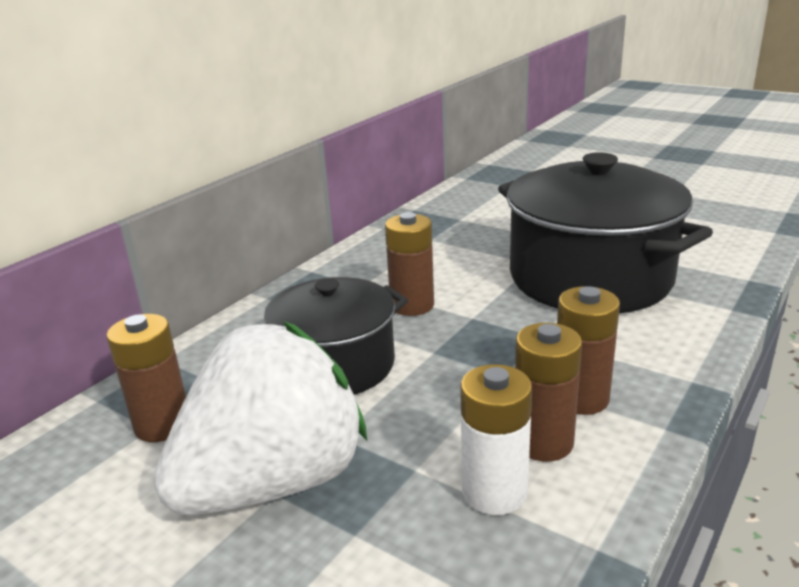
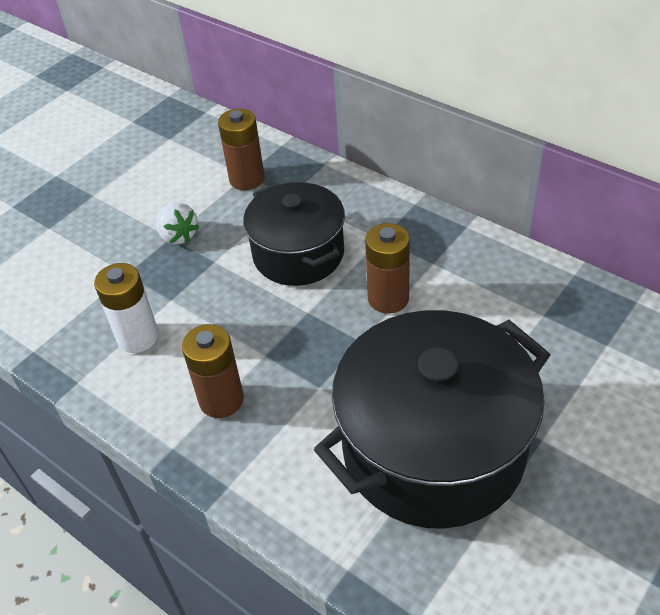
camera: 95 degrees right, 20 degrees up
white strawberry [154,321,367,515] -> white strawberry [156,203,199,244], size x0.40
brown battery [515,323,582,462] -> none

